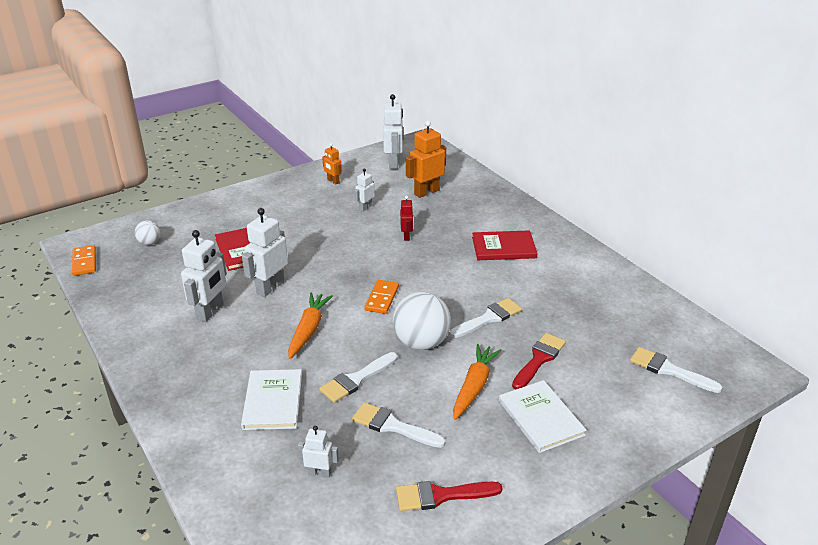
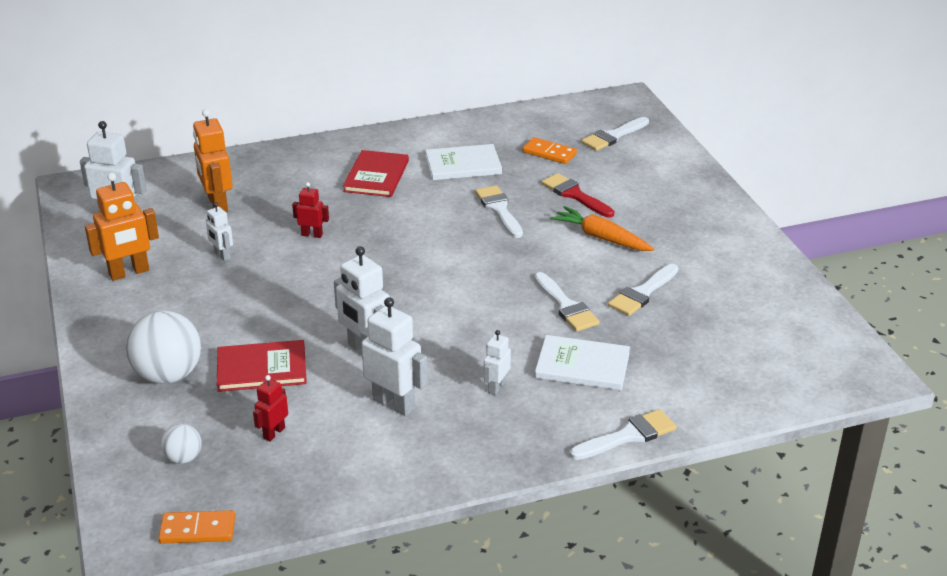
camera: 75 degrees left, 0 degrees up
orange carrot [288,293,333,359] -> none
white robot [298,426,339,478] -> white robot moved to [484,330,511,395]
orange robot [322,143,342,184] -> orange robot [85,173,159,281], size x1.81
orange domino [364,280,399,314] -> orange domino moved to [522,137,577,164]
white ball [393,292,451,350] -> white ball moved to [126,311,201,384]
red brush [396,481,503,511] -> none
white book [499,380,587,453] -> white book moved to [425,144,502,180]
none -> red robot [253,375,288,442]
none -> white brush [570,409,676,460]

